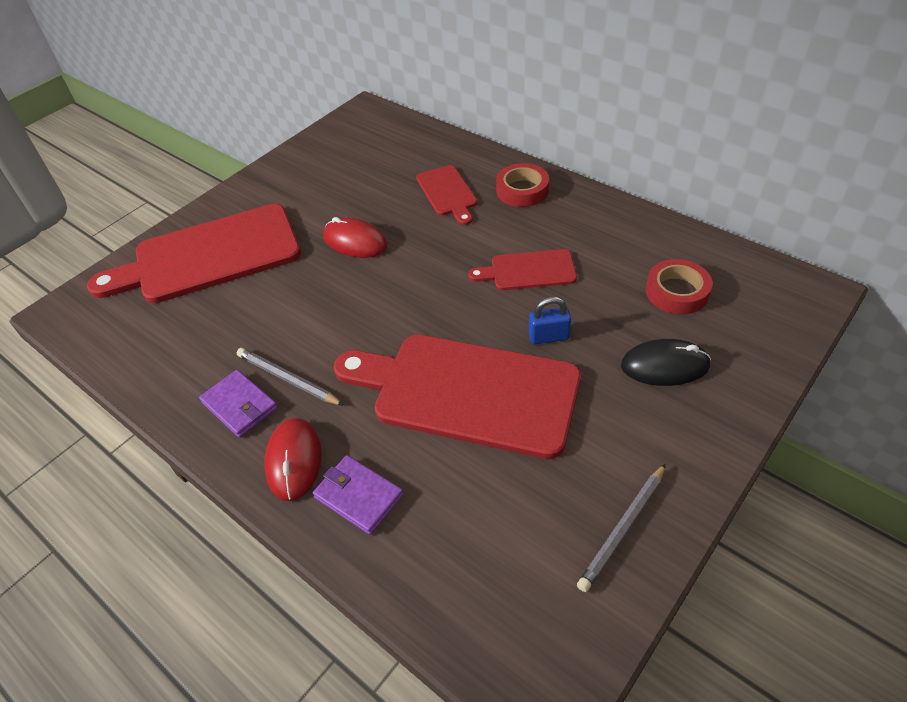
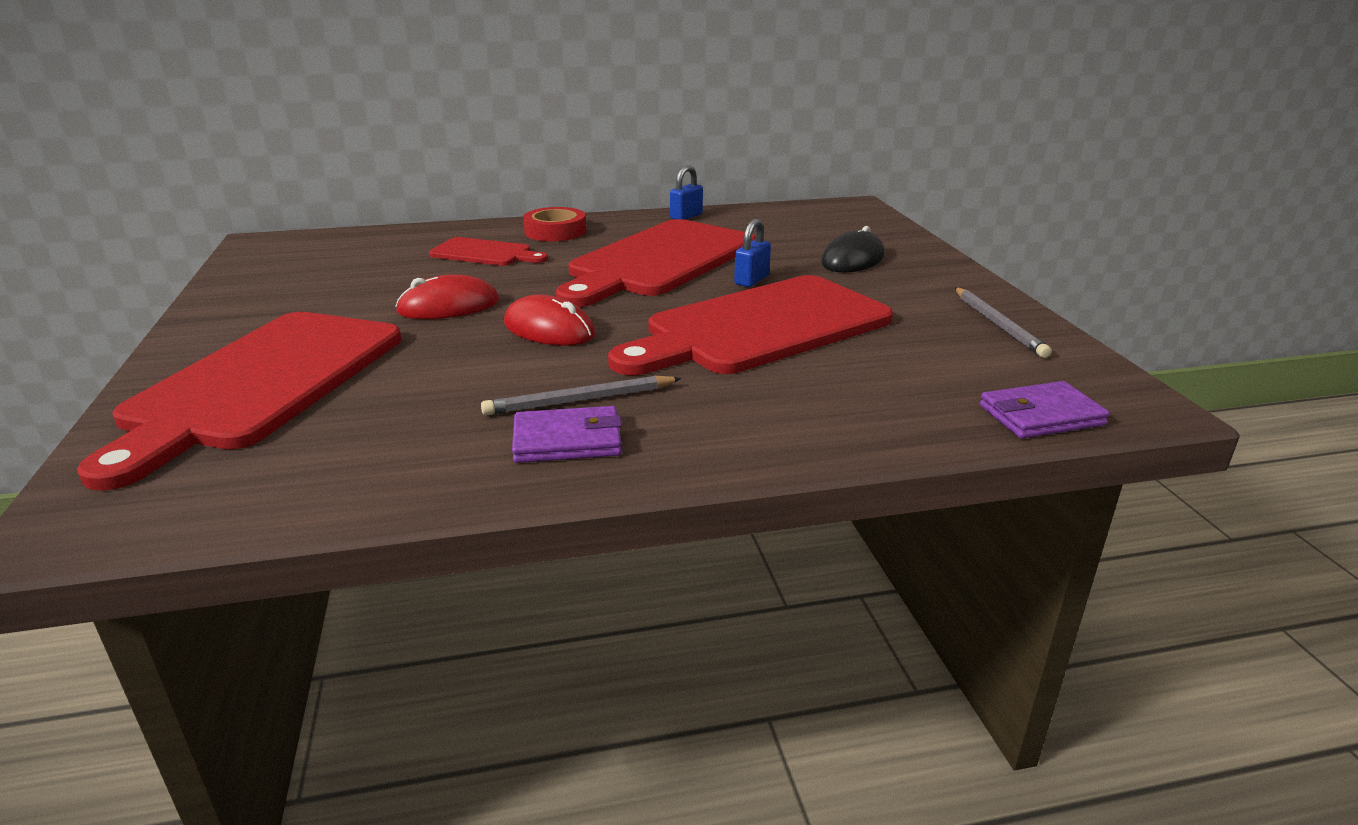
camera: 55 degrees left, 20 degrees down
red mouse [264,418,322,501] -> red mouse moved to [504,295,595,346]
purple wallet [313,455,404,535] -> purple wallet moved to [980,381,1110,438]
red cutting board [468,249,577,290] -> red cutting board [556,219,756,307], size x2.04
red tape [646,259,712,314] -> none
none -> blue padlock [670,165,703,220]

